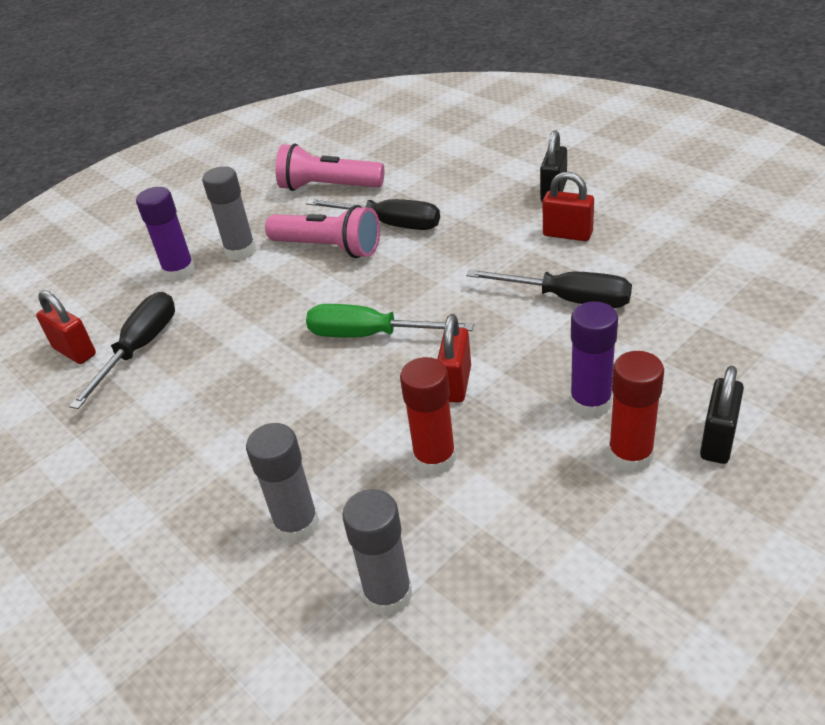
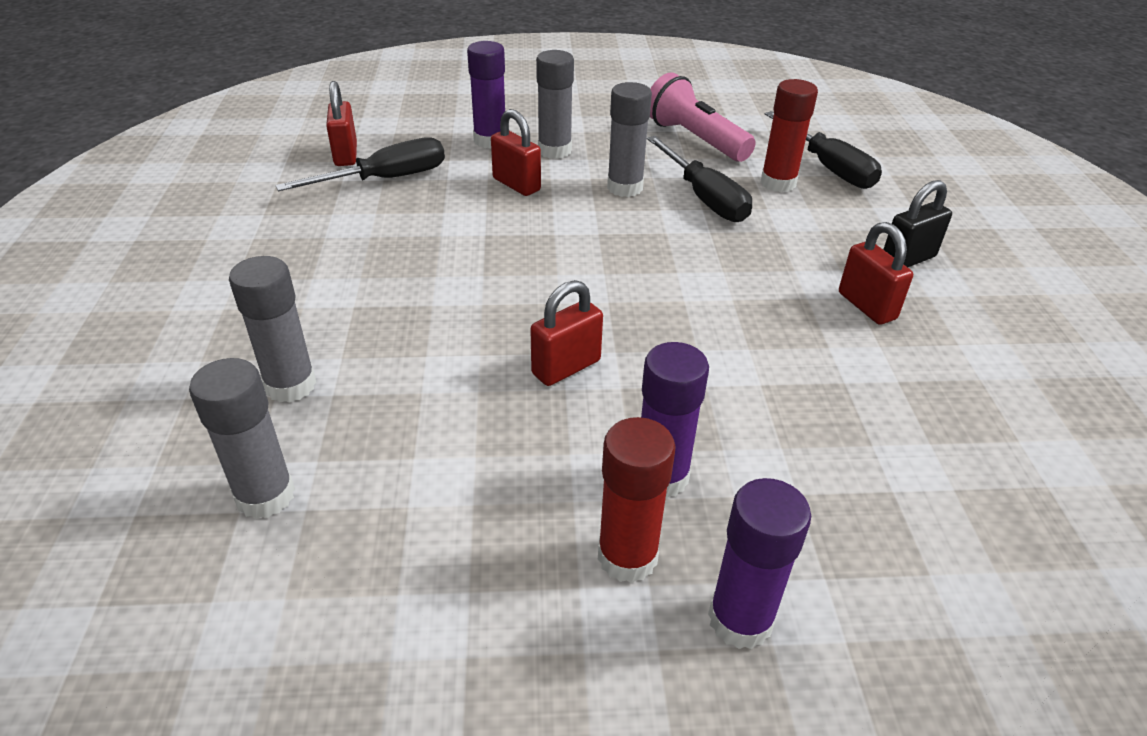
camera: 35 degrees right, 0 degrees up
pink flashlight [265,205,380,258] -> grey glue stick [607,82,652,197]
green screwdriver [306,304,474,337] -> none
red glue stick [400,357,456,476] -> red glue stick moved to [760,79,818,192]
black screwdriver [466,269,632,308] -> black screwdriver moved to [765,111,882,189]
black padlock [700,366,744,464] -> purple glue stick [708,478,811,649]
none -> red padlock [491,109,541,196]

